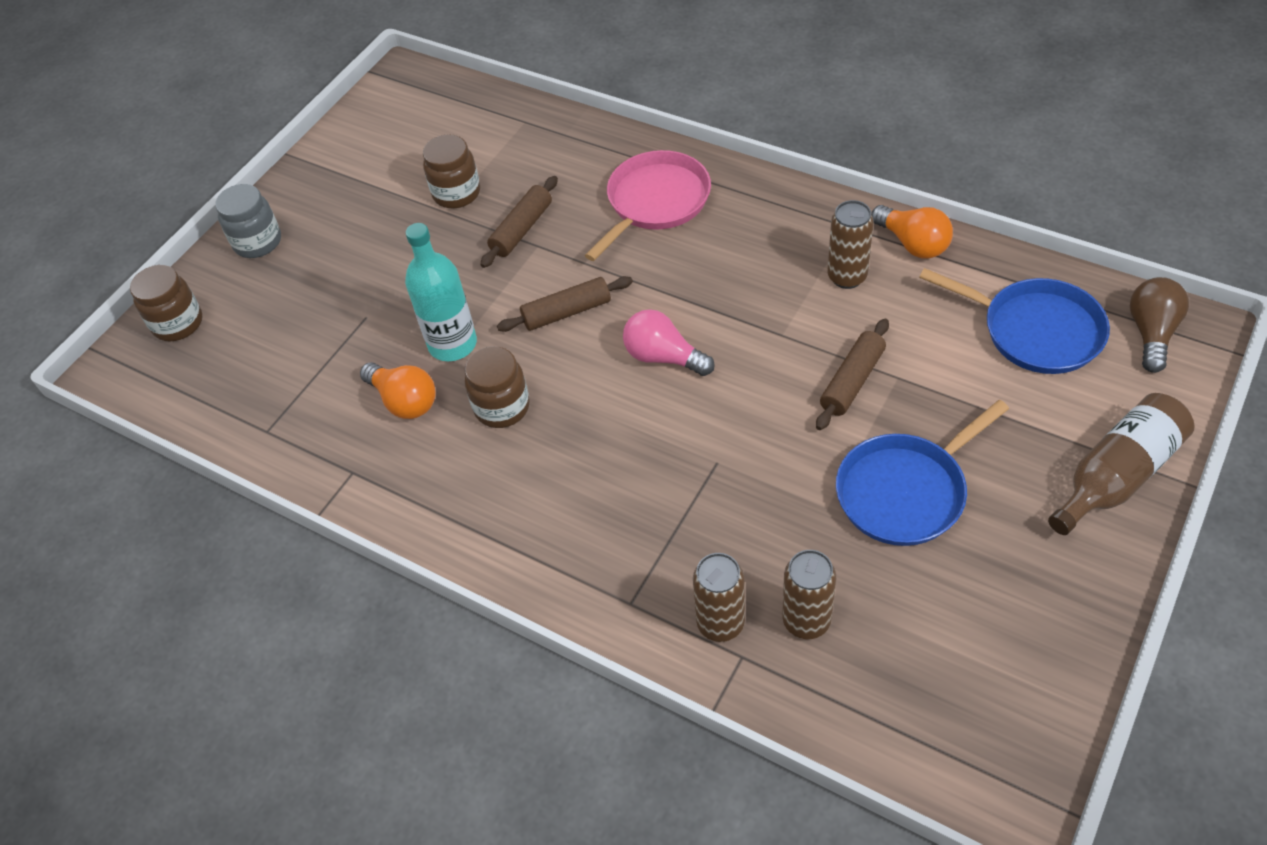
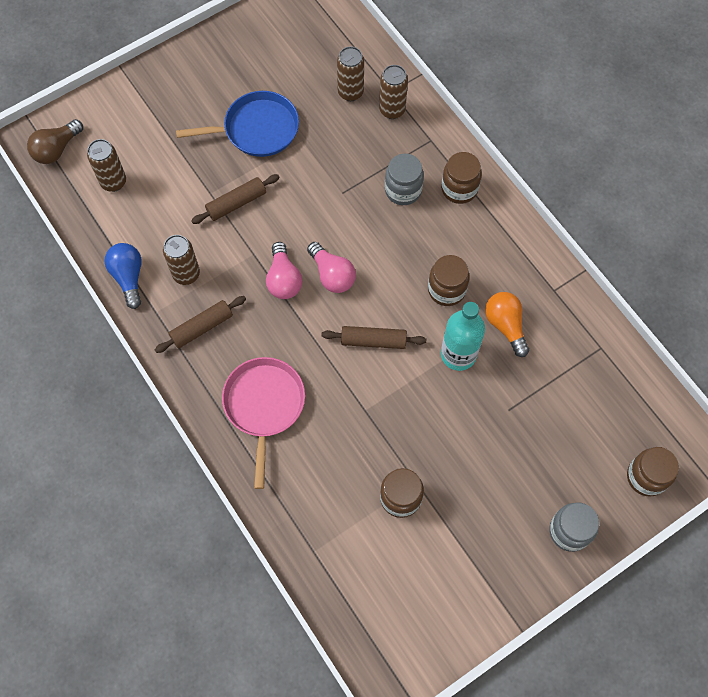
camera: 160 degrees left, 15 degrees up
brown rolling pin [480,176,558,268] -> brown rolling pin moved to [155,296,246,353]
pink pan [585,150,711,261] -> pink pan turned 120 degrees clockwise [222,357,305,489]
orange light bulb [871,205,953,258] -> blue light bulb [104,243,142,309]
blue pan [919,268,1110,374] -> brown can [87,139,126,192]
brown bottle [1048,393,1195,535] -> none
none -> pink light bulb [266,242,302,299]
none -> grey jar [385,154,424,205]
none -> brown jar [441,152,482,204]

